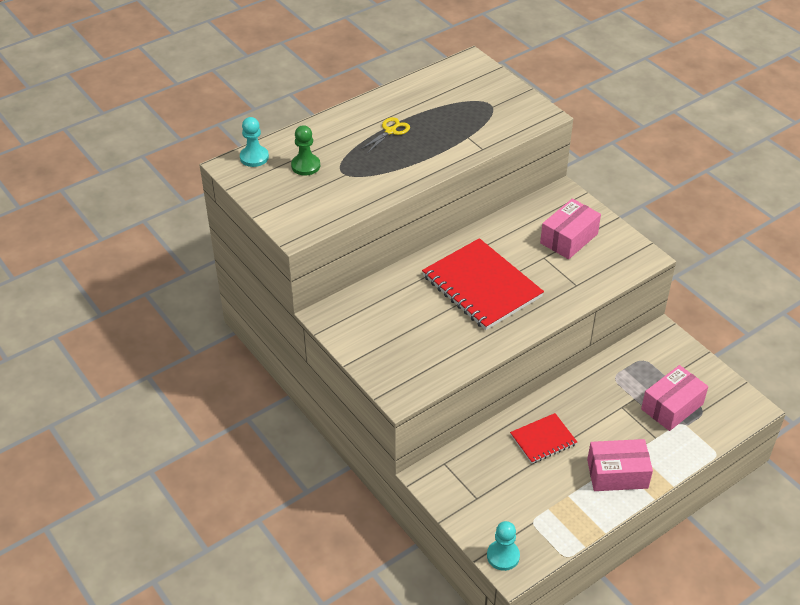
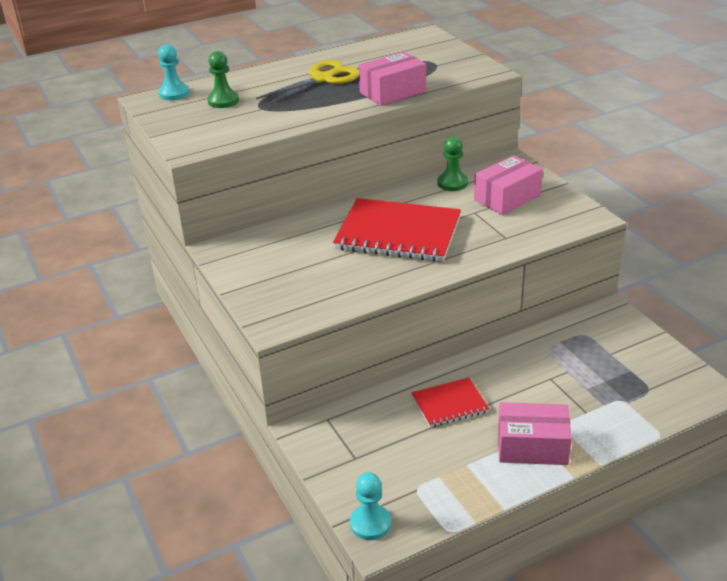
camera: 10 degrees right, 10 degrees down
yellow scissors [361,117,410,153] -> yellow scissors [256,60,359,106], size x1.77
red notebook [422,238,544,330] -> red notebook turned 45 degrees counterclockwise [333,198,461,262]
pink box [641,365,708,431] -> pink box moved to [359,52,426,106]
none -> green pawn [438,136,468,191]

